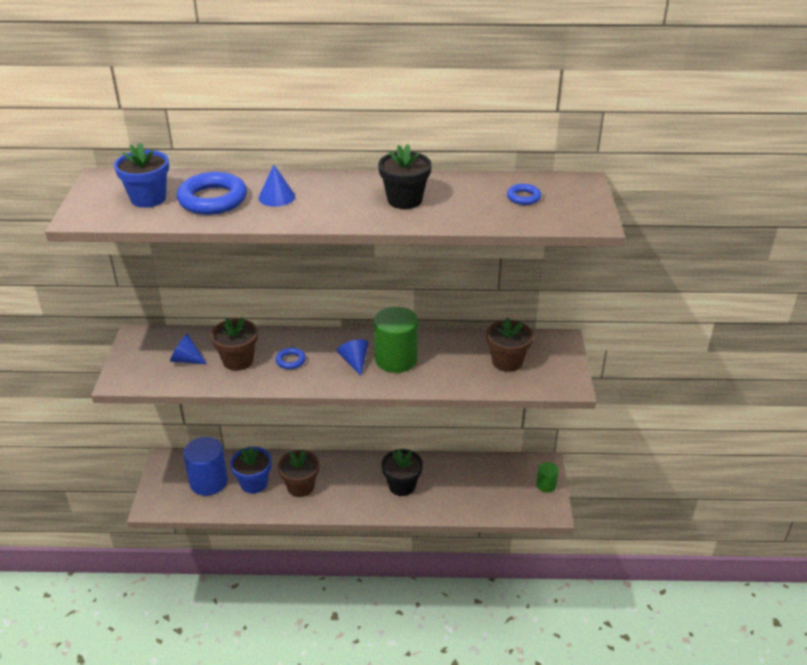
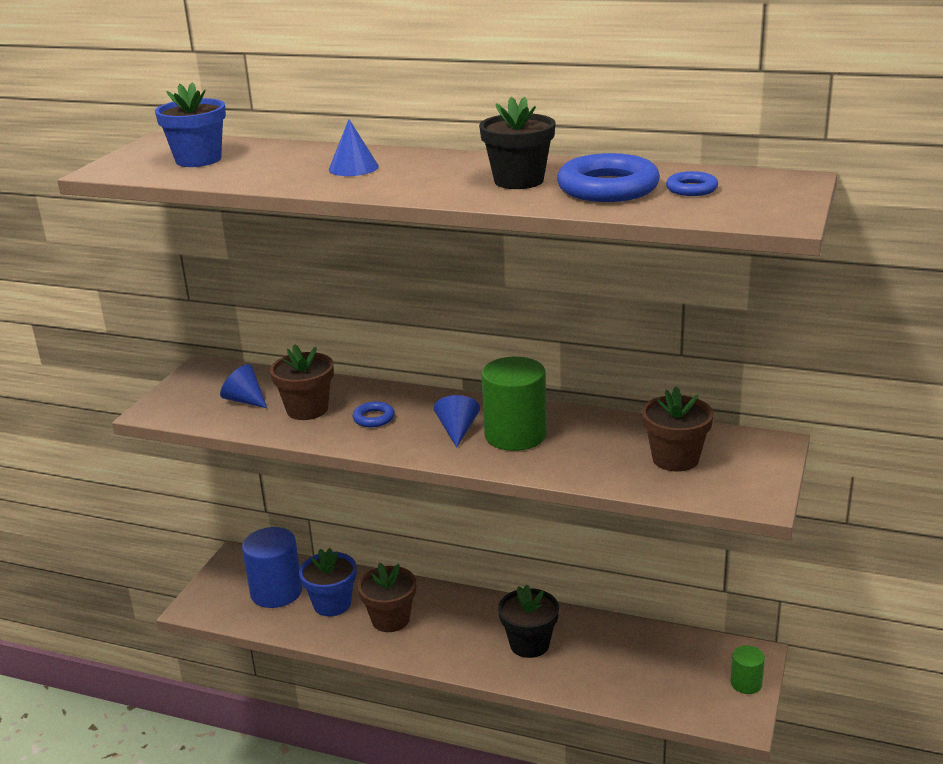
camera: 20 degrees right, 10 degrees down
blue ring [177,172,247,215] -> blue ring moved to [557,153,660,202]

